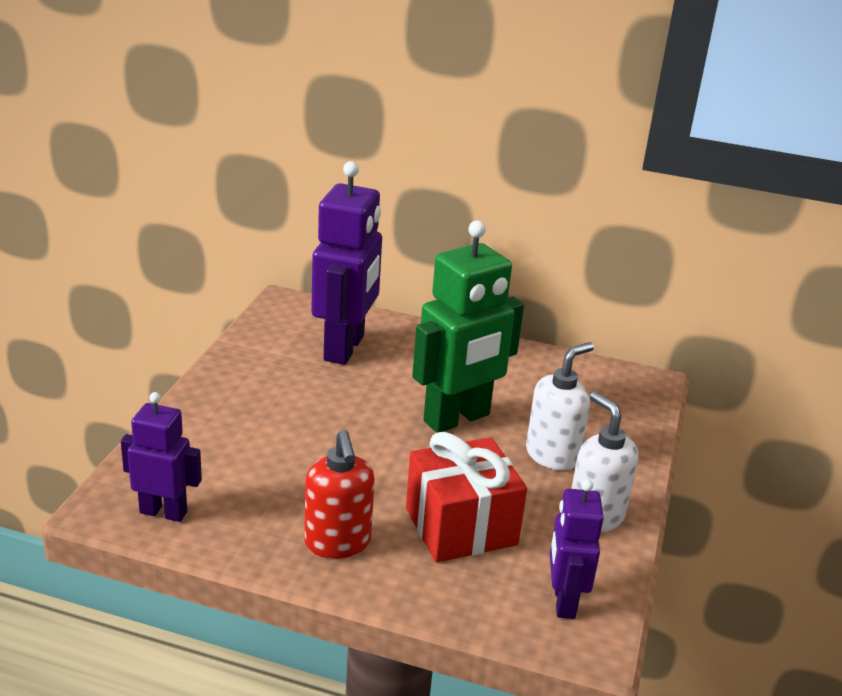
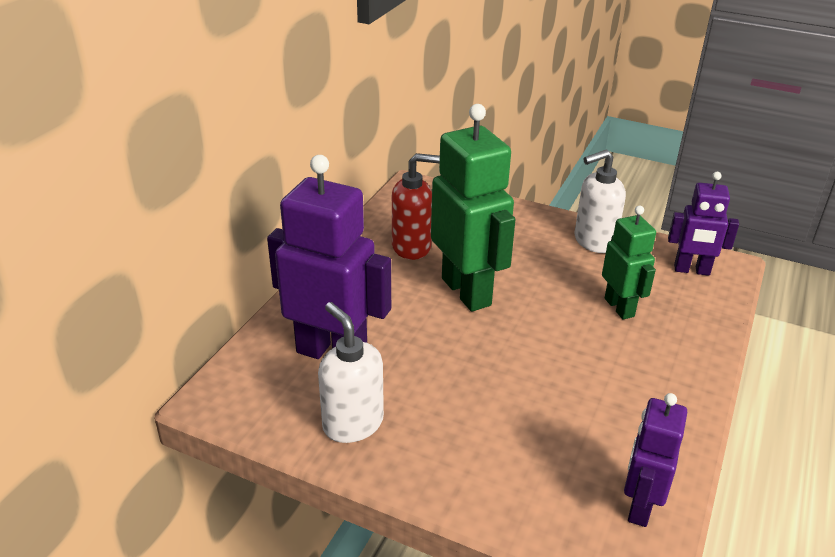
camera: 80 degrees left, 5 degrees up
red soap dispenser [304,430,375,559] -> red soap dispenser moved to [392,153,440,260]
red gift [406,432,527,563] -> green robot [602,206,656,319]
white soap dispenser [526,342,594,471] -> white soap dispenser moved to [318,302,384,443]

